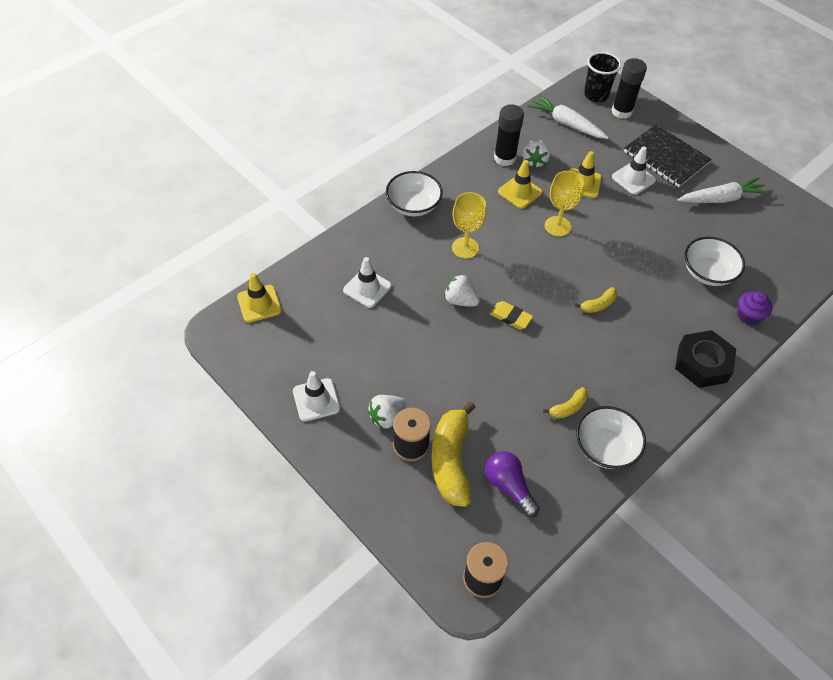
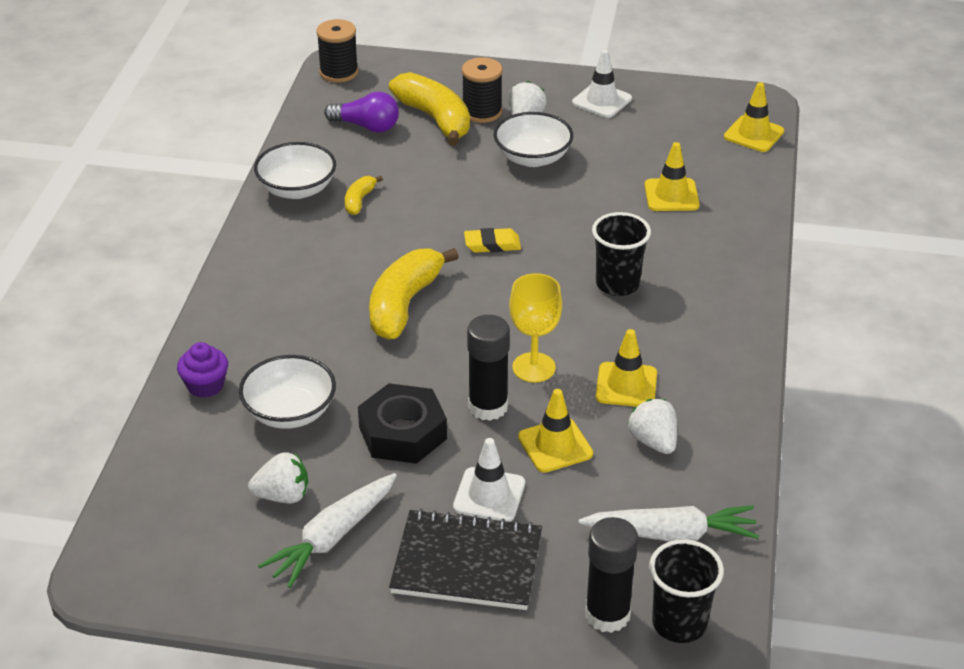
camera: 145 degrees right, 15 degrees down
white traffic cone [343,257,392,308] -> yellow traffic cone [645,142,700,211]
white bowl [386,171,443,217] -> white bowl moved to [494,112,573,167]
white strawberry [444,274,480,307] -> white strawberry moved to [248,452,308,503]
yellow goblet [452,192,486,259] -> black cup [592,212,651,296]
black glue stick [494,104,524,166] -> black glue stick moved to [467,315,510,421]
yellow banana [575,287,617,313] -> yellow banana [369,248,459,340], size x2.07
black nut [675,330,736,388] -> black nut moved to [358,383,447,464]

